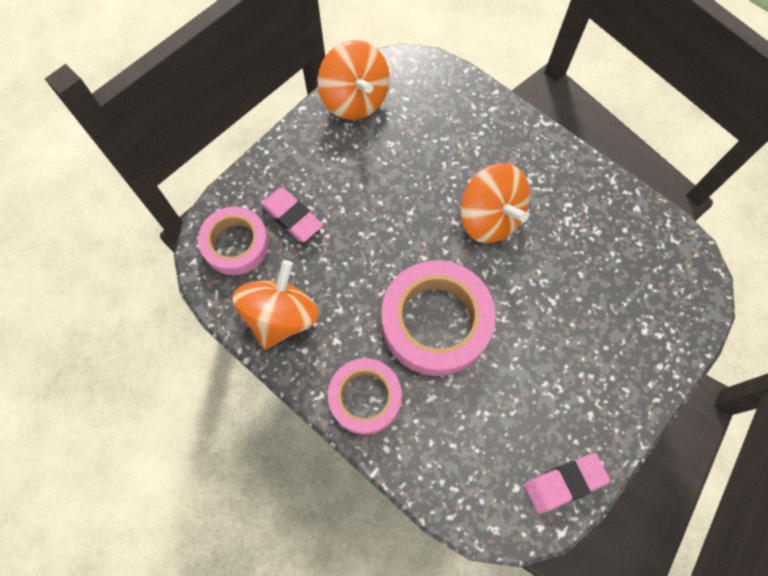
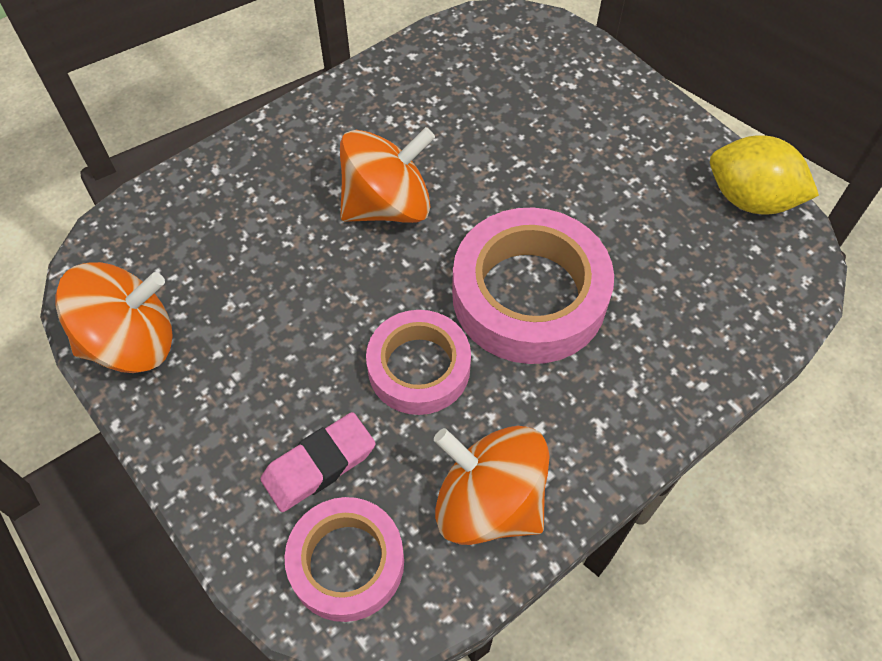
camera: 80 degrees left, 10 degrees down
pink tape [328,358,402,435] -> pink tape moved to [366,310,471,415]
pink eraser [524,453,610,513] -> yellow lemon [710,135,819,214]

